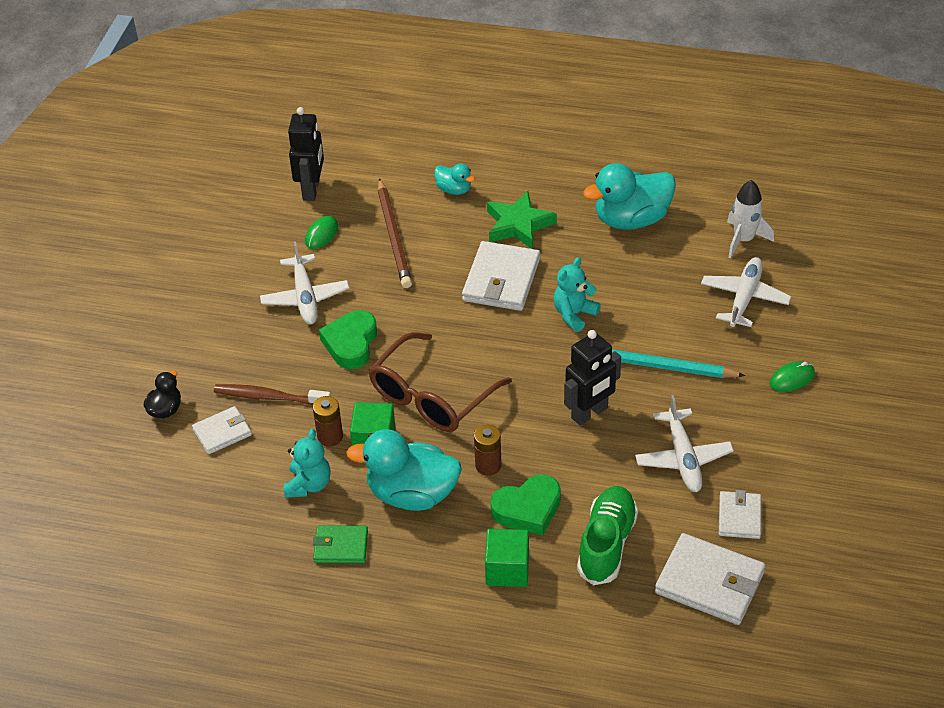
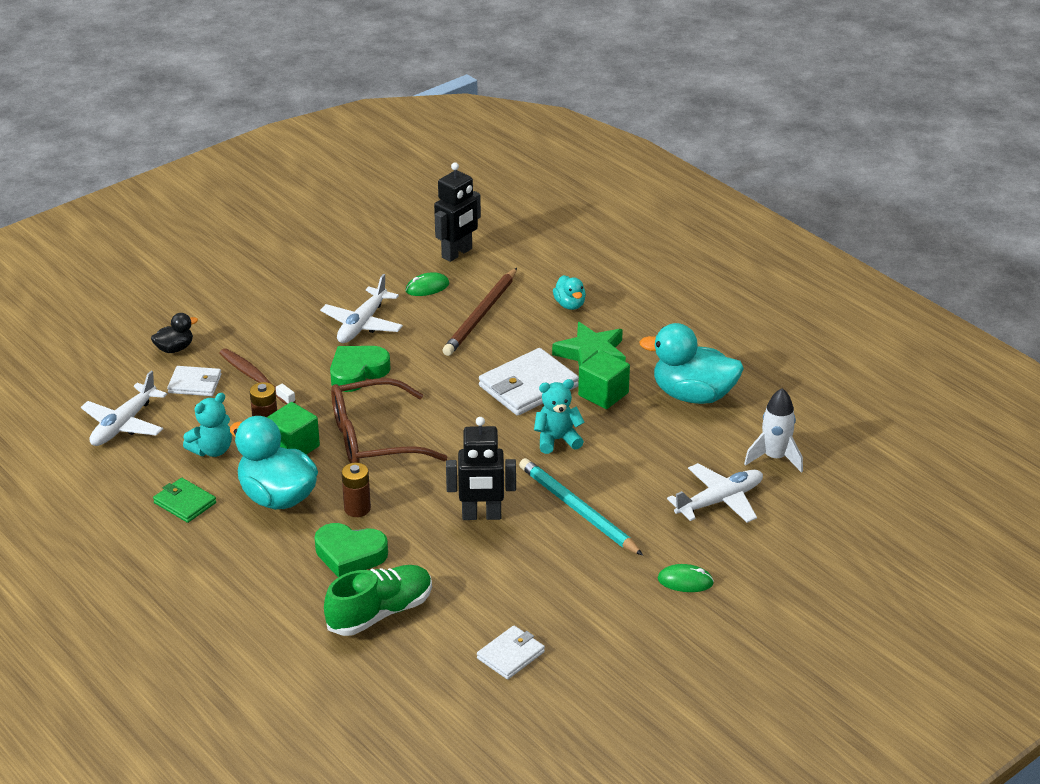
camera: 35 degrees right, 10 degrees down
green cube [485,529,529,587] -> green cube moved to [578,351,630,409]
white plane [635,395,734,492] -> white plane moved to [81,371,167,446]
white wallet [655,533,765,625] -> none

